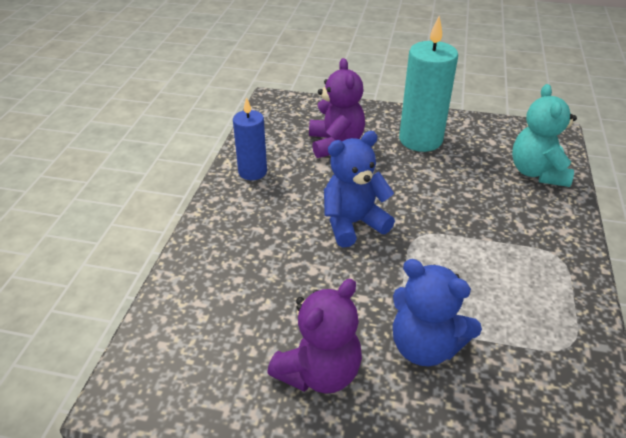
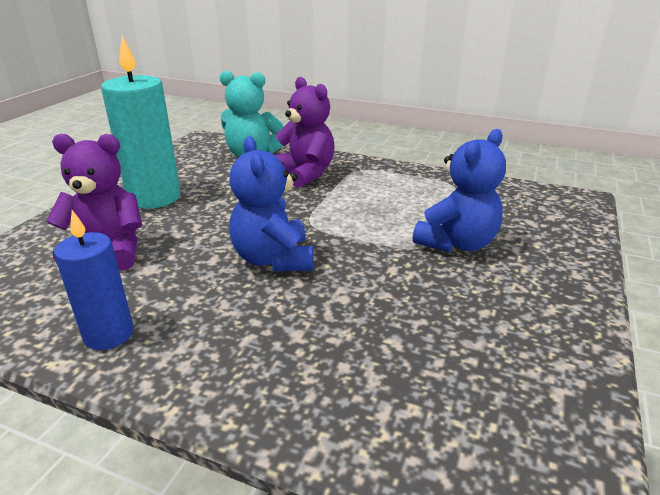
camera: 80 degrees left, 10 degrees down
purple teddy bear [267,279,362,394] -> purple teddy bear moved to [274,77,335,188]

